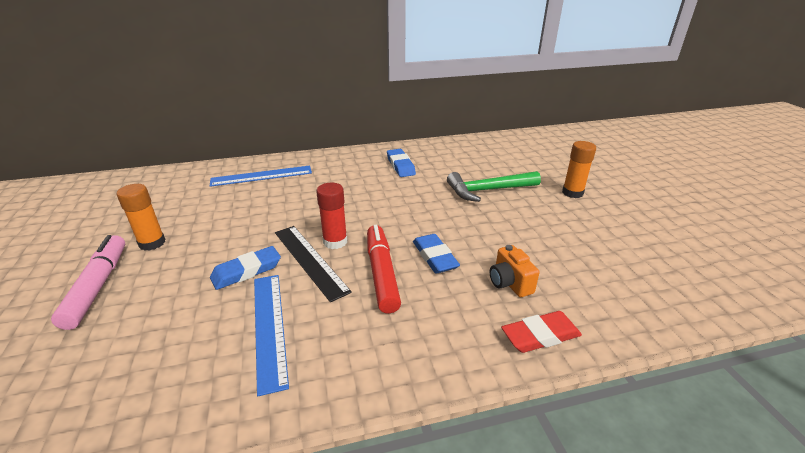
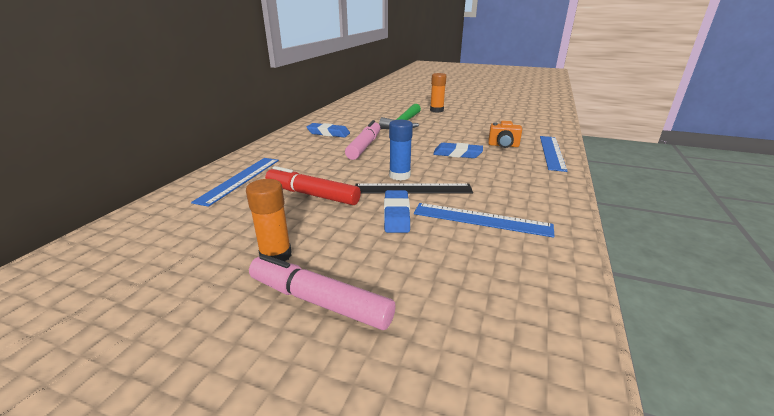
camera: 55 degrees left, 5 degrees down
red glue stick [316,182,347,249] -> blue glue stick [389,120,413,180]
red marker [367,225,401,313] -> red marker moved to [265,166,361,205]
red eraser [501,311,582,353] -> blue ruler [540,136,567,172]
none -> pink marker [345,120,380,160]

